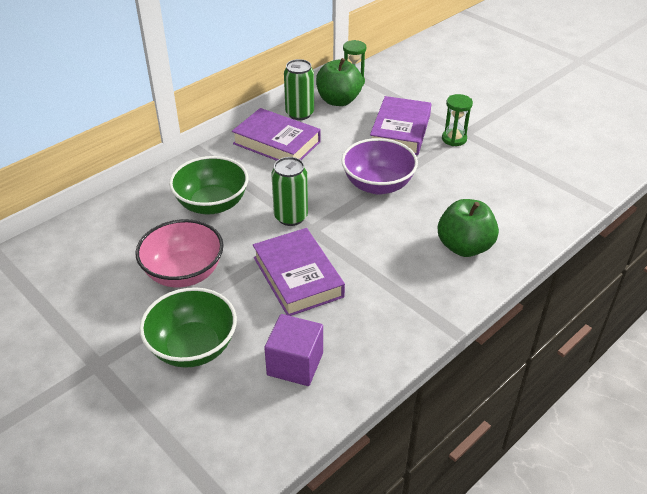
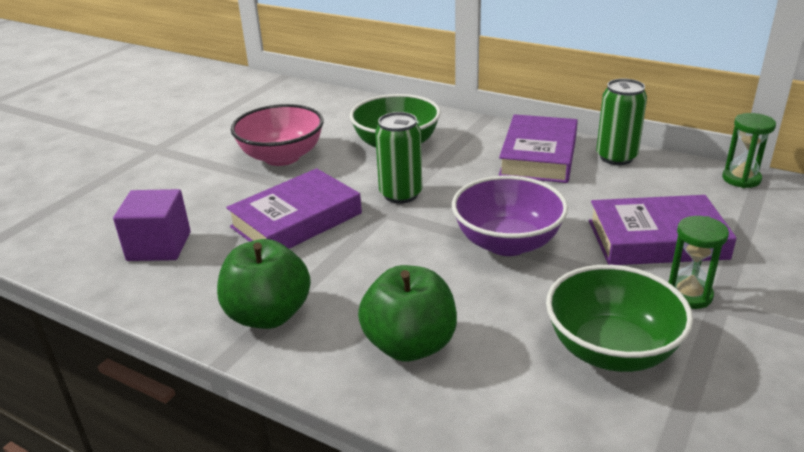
camera: 75 degrees right, 10 degrees down
green bowl [140,287,237,368] -> green bowl moved to [546,265,693,372]
green apple [316,58,363,106] -> green apple moved to [217,239,311,329]

